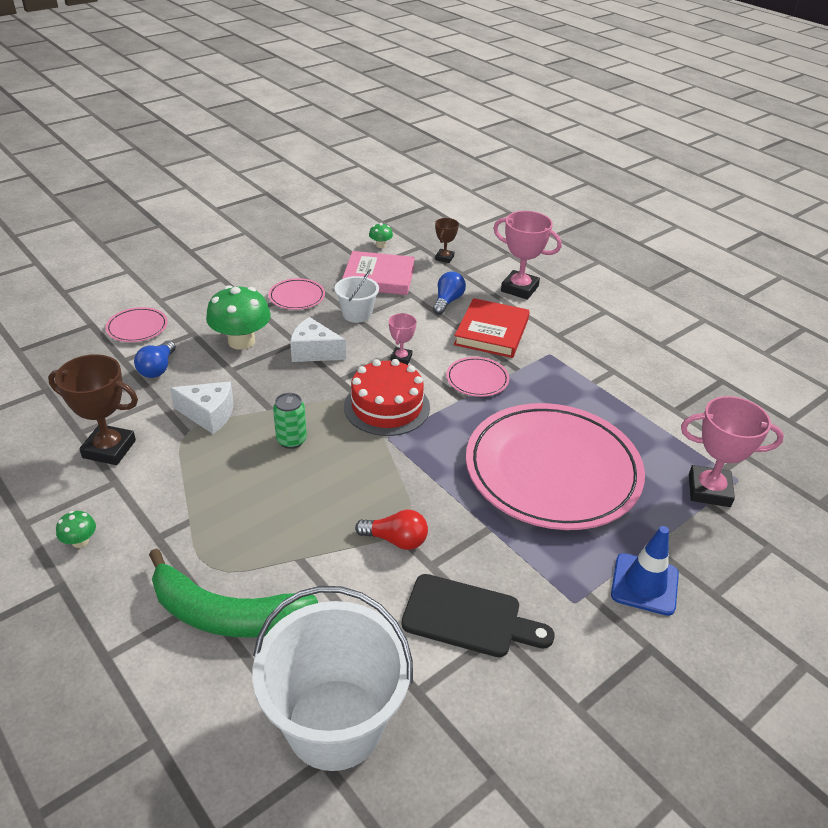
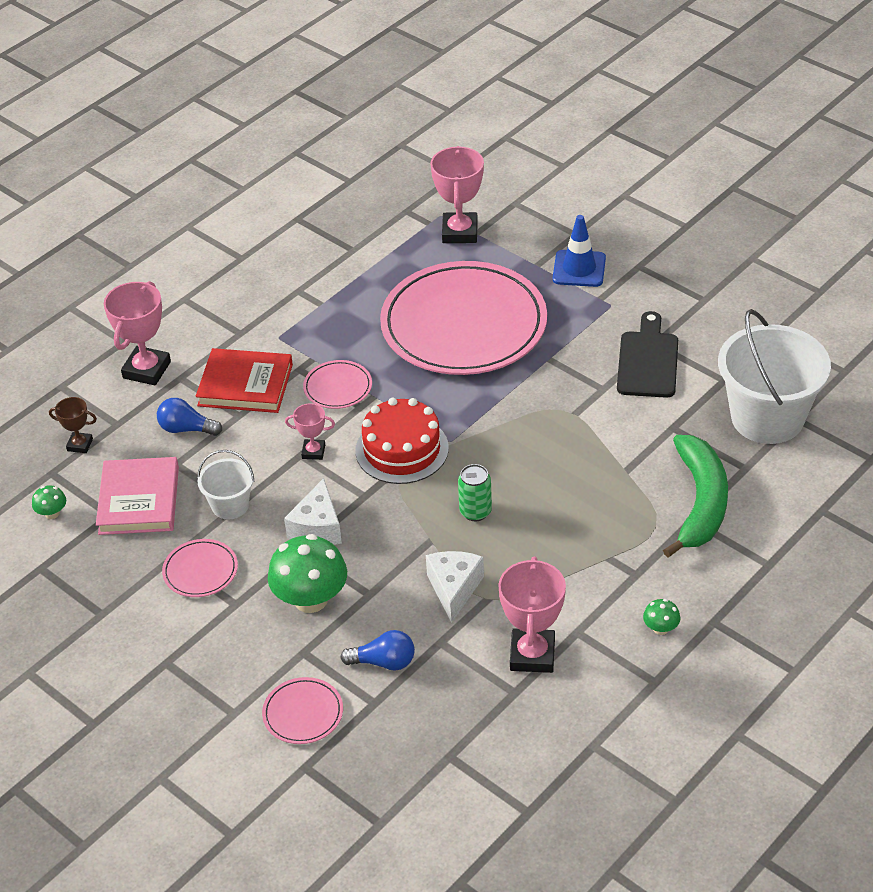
camera: 95 degrees left, 5 degrees up
brown trophy [48,354,138,465] -> pink trophy [498,557,566,673]
red light bulb [355,510,428,550] -> none

